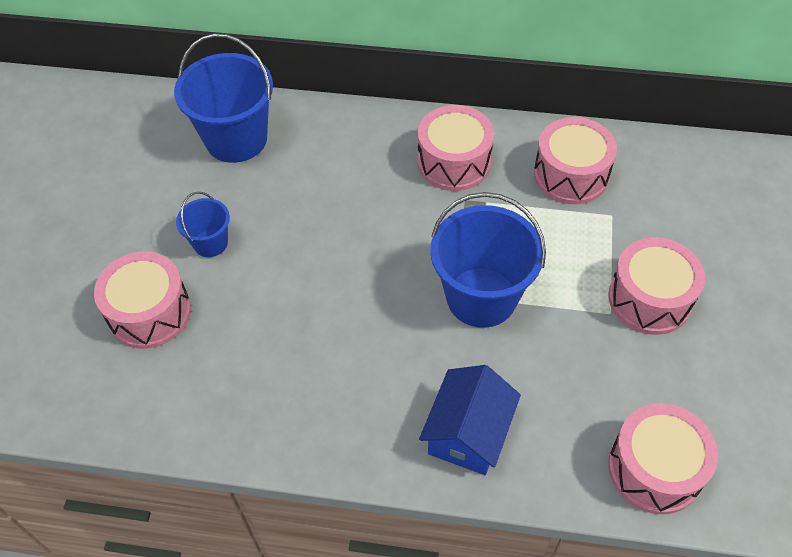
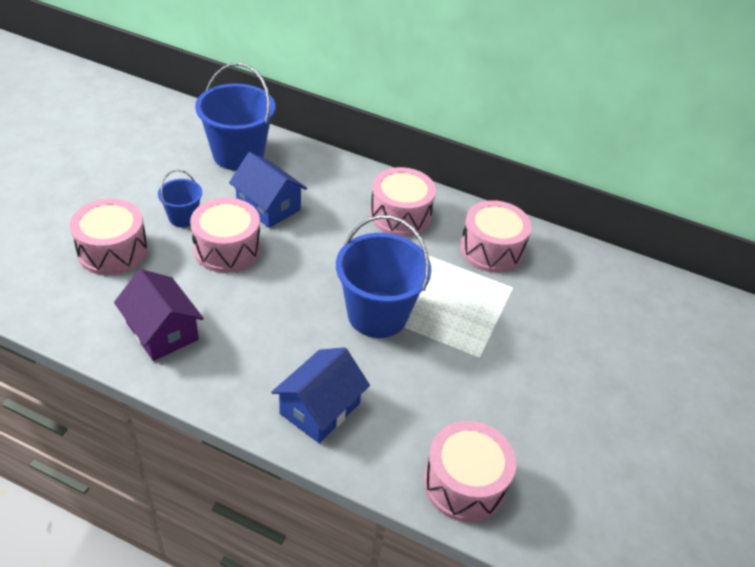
camera: 10 degrees right, 10 degrees down
pink drum [608,237,705,335] -> pink drum moved to [190,198,261,273]
none -> purple house [114,269,204,361]
none -> blue house [229,152,307,228]

